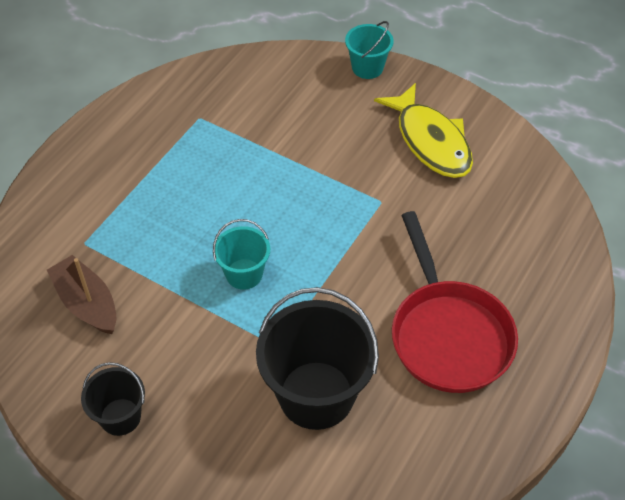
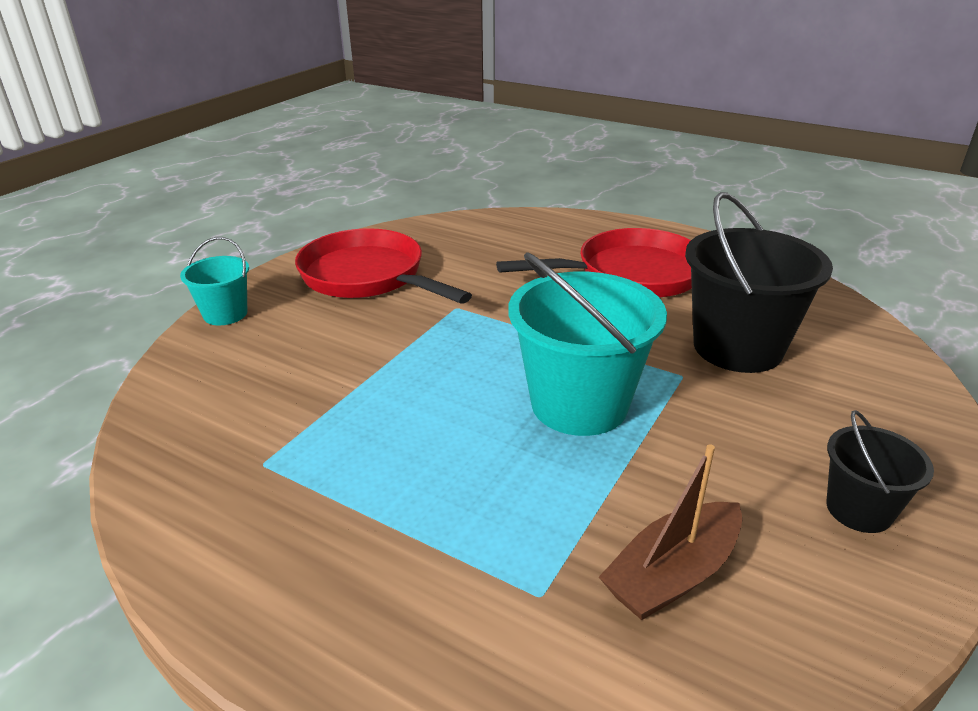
camera: 90 degrees left, 20 degrees down
turquoise bucket [213,219,270,290] -> turquoise bucket [508,252,667,436], size x1.88
yellow fish [374,83,473,178] -> red pan [295,228,472,304]

